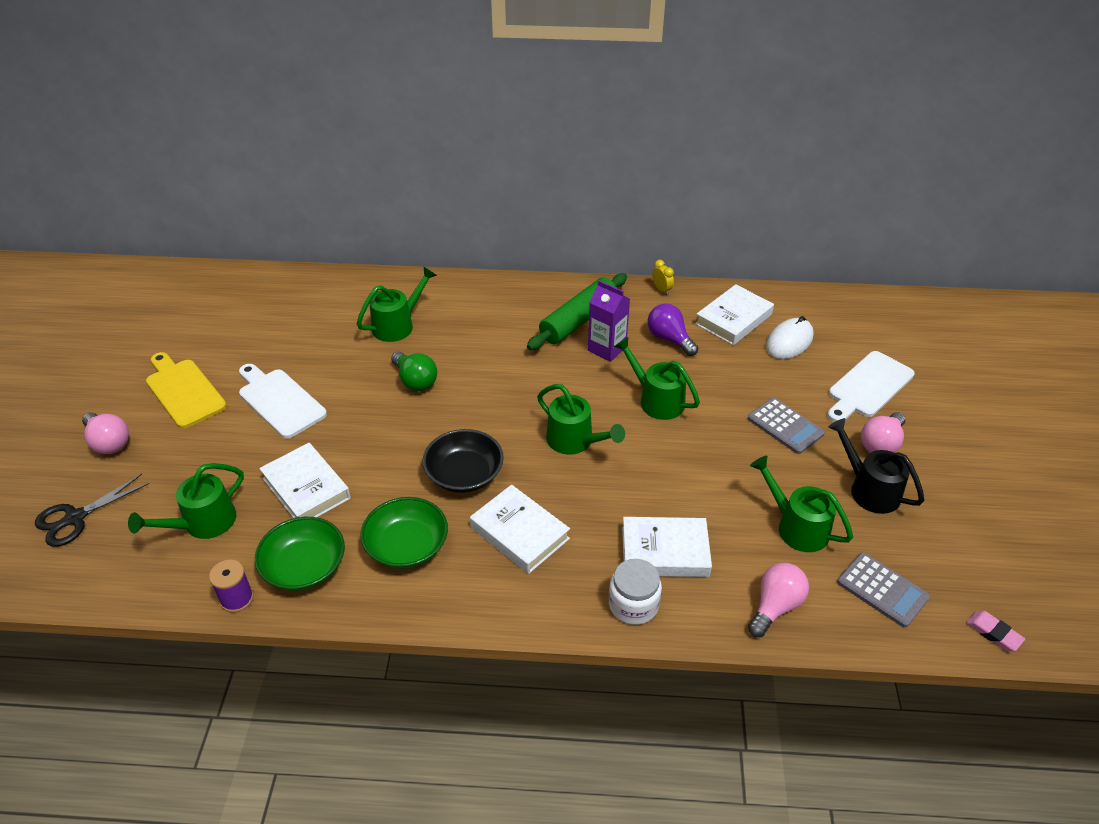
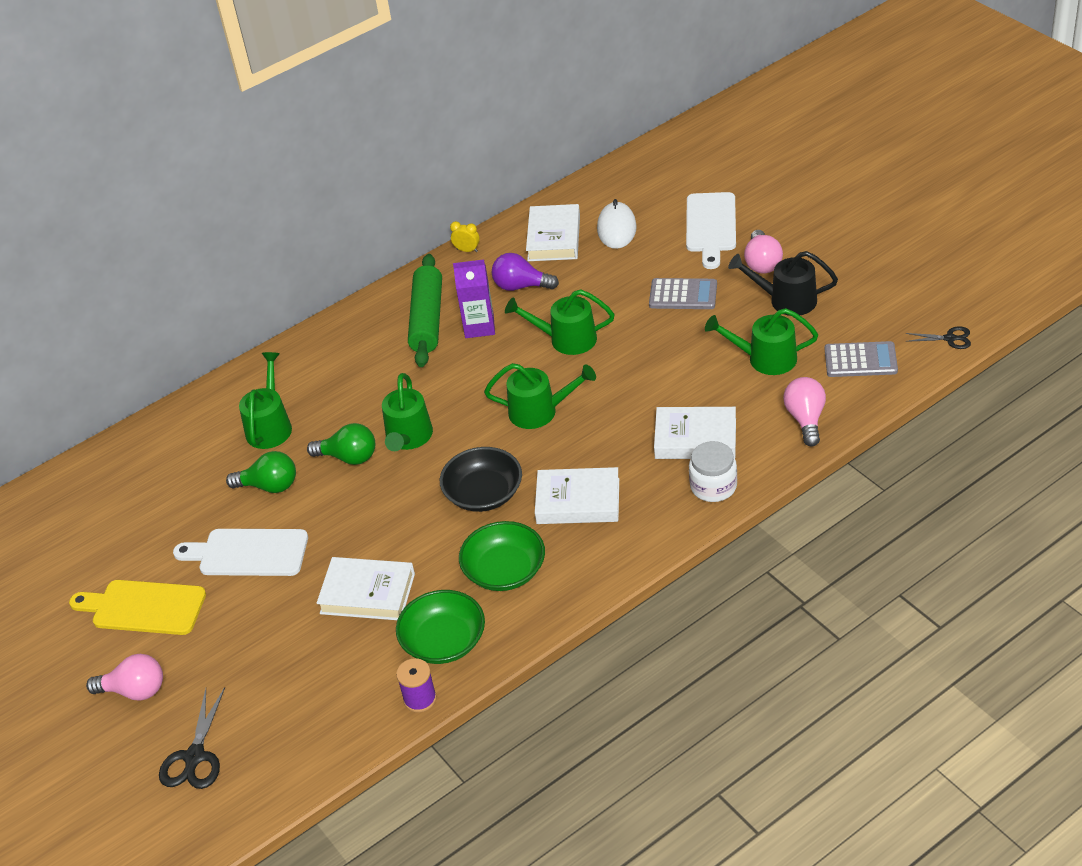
camera: 35 degrees left, 0 degrees up
green watering can [128,463,244,539] -> green watering can moved to [382,373,433,451]
white book [622,517,712,577] -> white book turned 45 degrees clockwise [654,407,736,459]
pink eraser [966,611,1025,651] -> black scissors [905,326,971,349]
none -> green light bulb [226,451,296,493]

